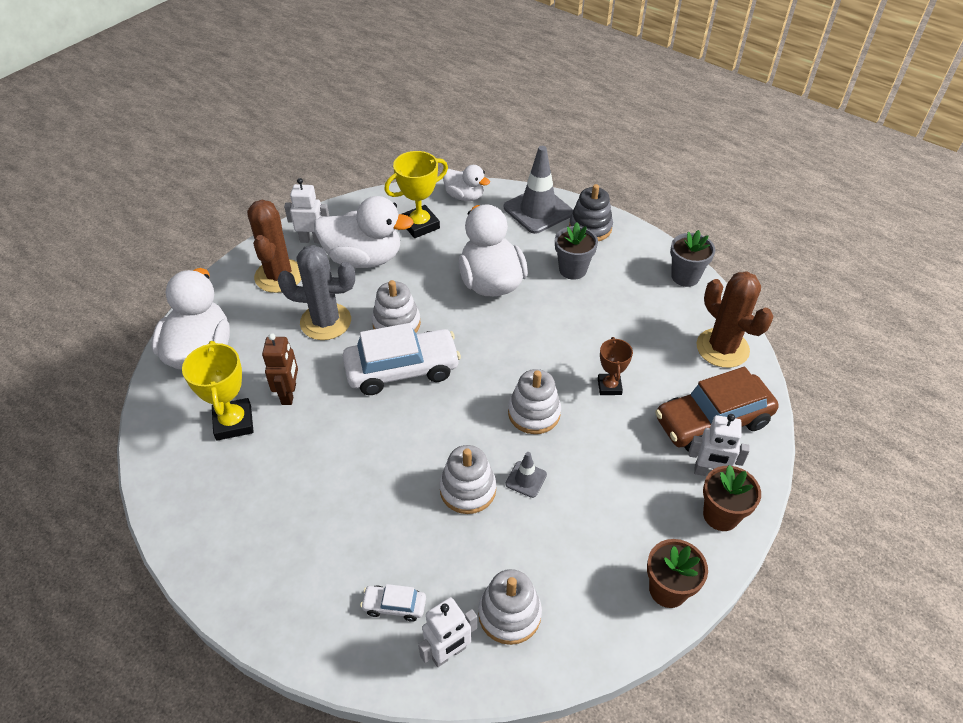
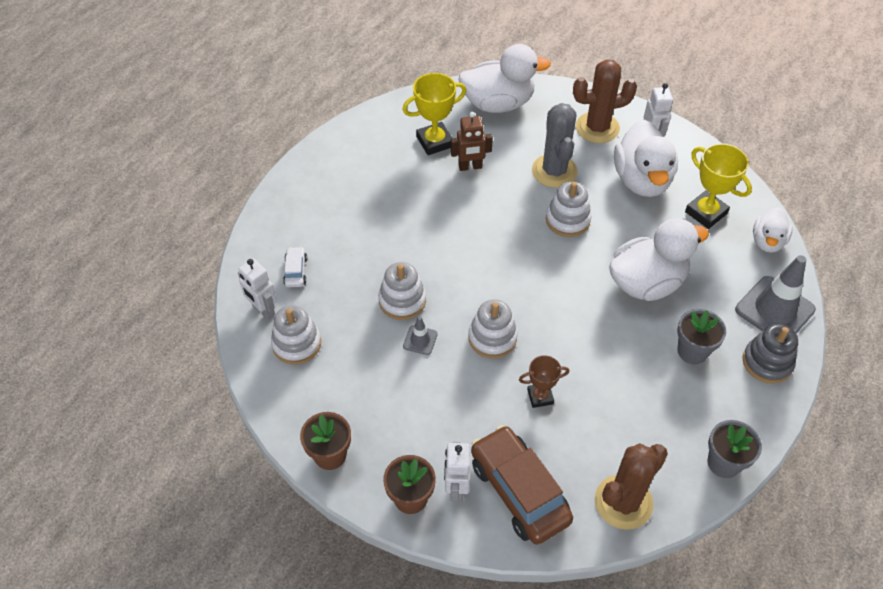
camera: 80 degrees right, 5 degrees up
white car [343,323,461,395] -> none

